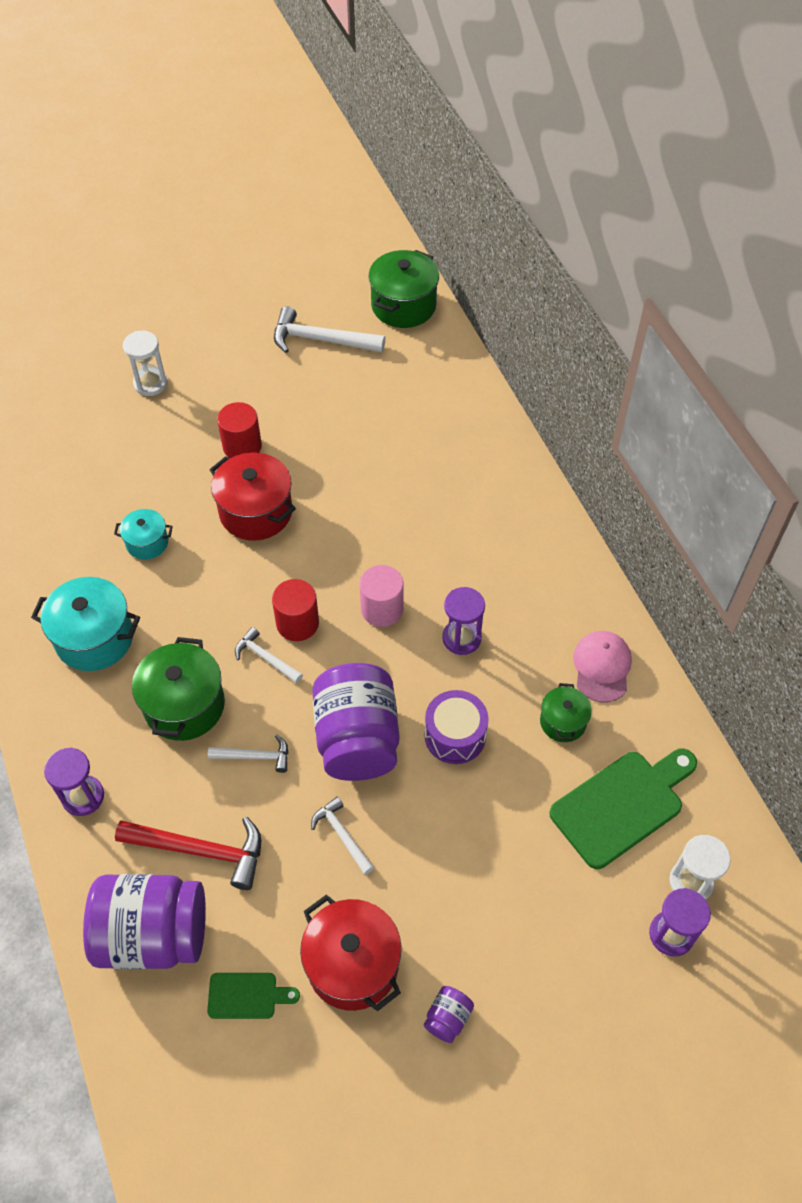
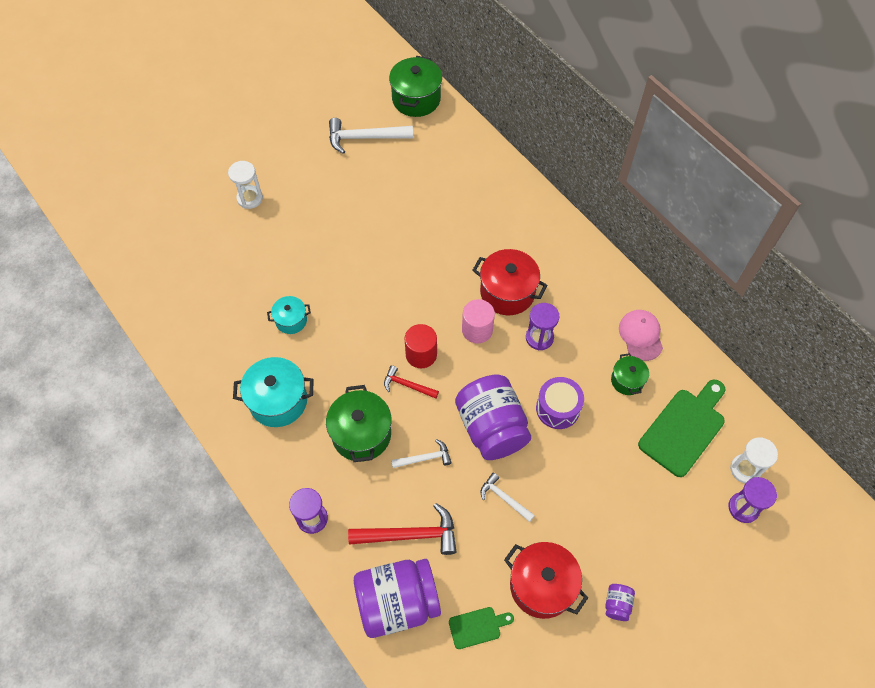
camera: 15 degrees left, 5 degrees up
red pot [209,452,296,541] -> red pot moved to [472,249,547,315]
red cylinder [217,402,262,458] -> none
white hammer [235,627,303,684] -> red hammer [384,365,439,399]

